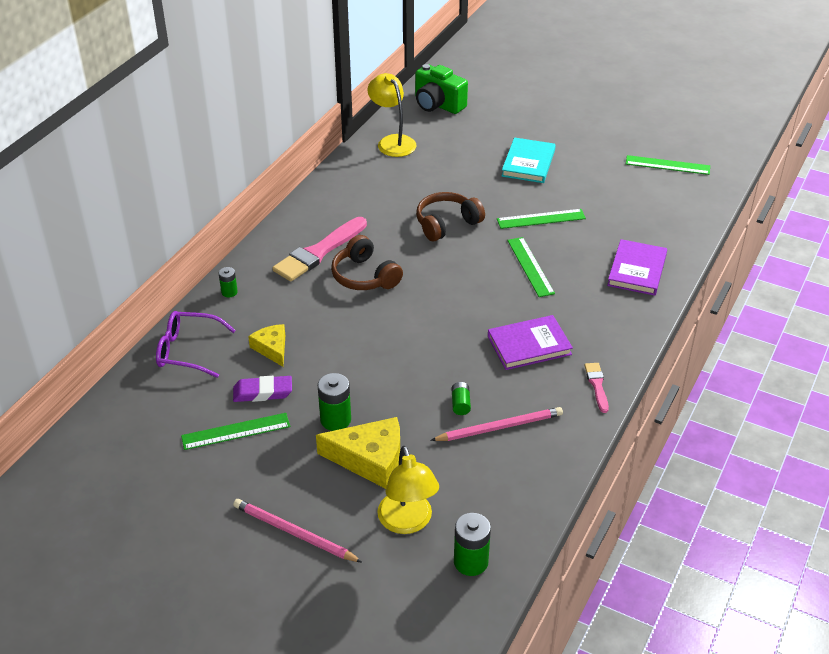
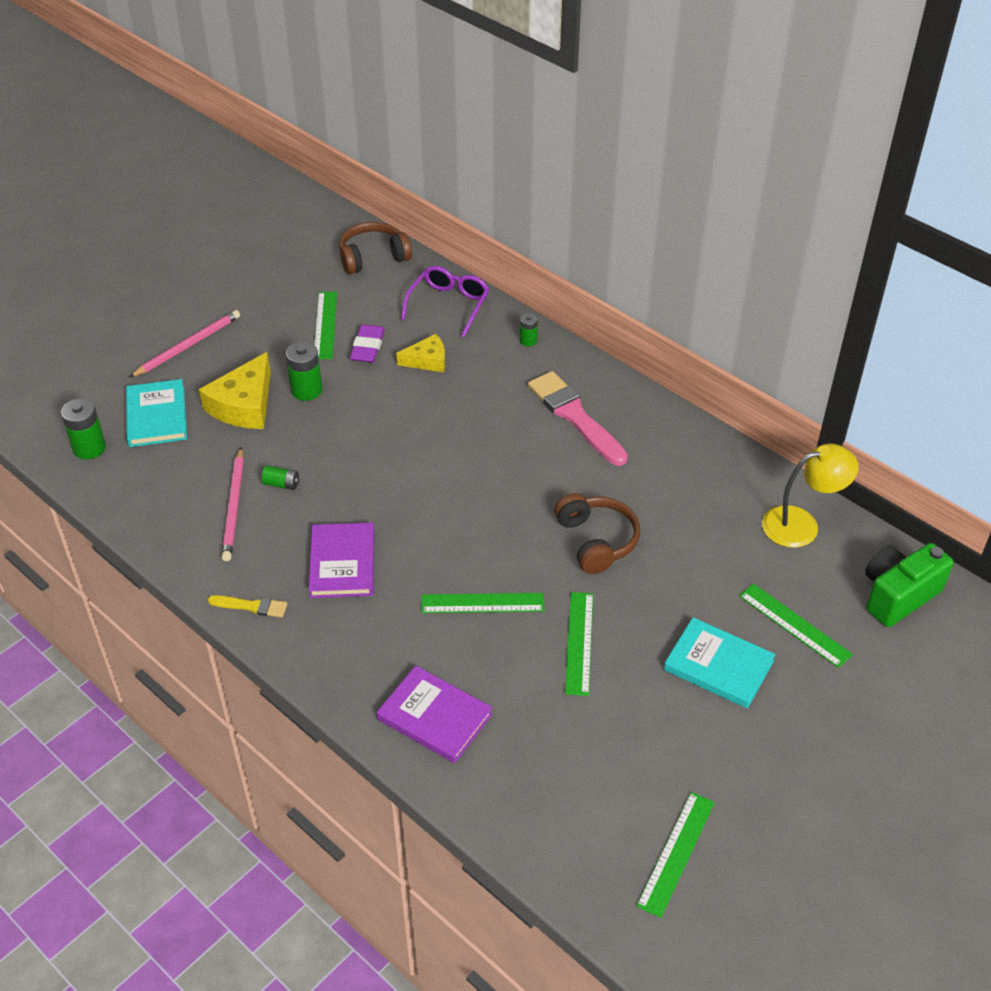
camera: 105 degrees right, 5 degrees up
brown headphones [331,235,403,290] -> brown headphones moved to [339,222,412,274]
yellow lamp [377,446,439,534] -> turquoise book [126,379,187,447]
pink brush [584,363,609,413] -> yellow brush [208,595,287,617]
none -> green ruler [739,583,853,668]

